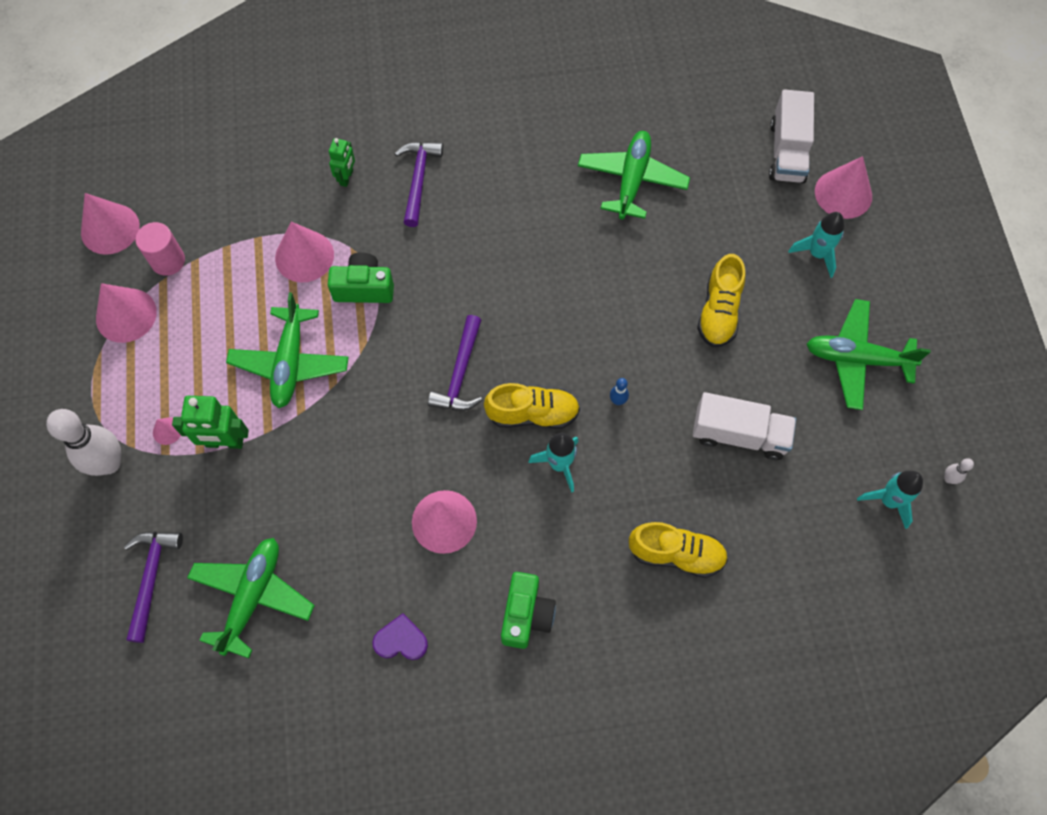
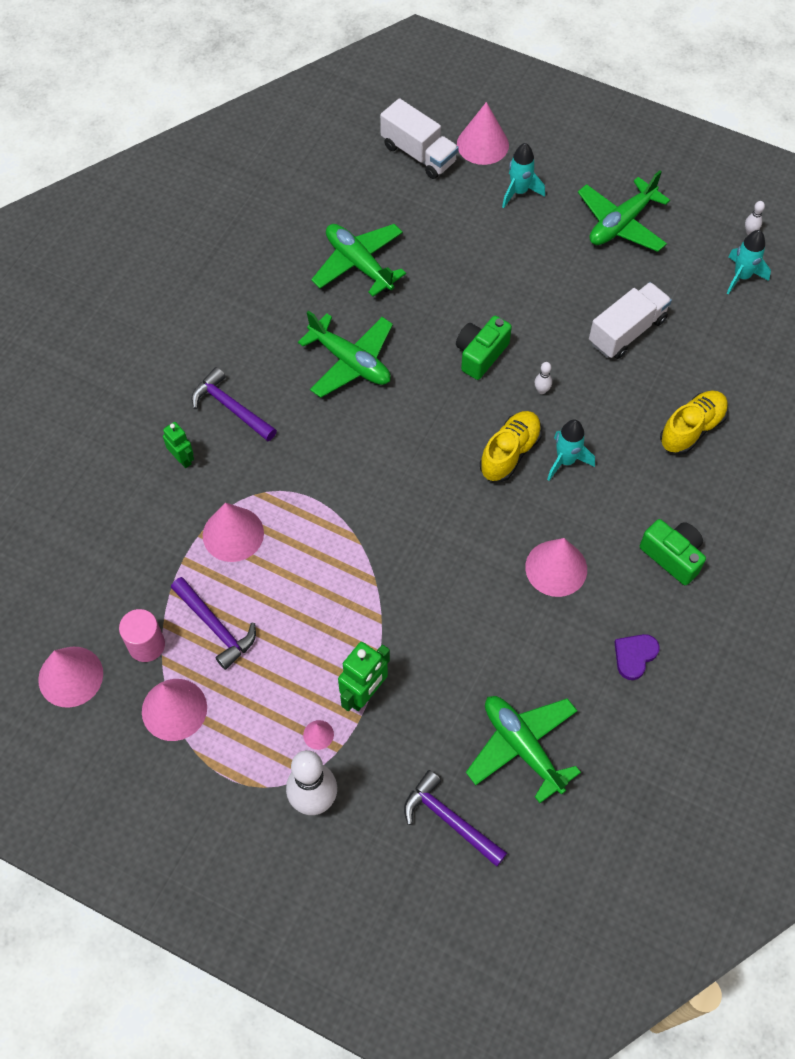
camera: 55 degrees left, 5 degrees down
green plane [226,292,349,408] -> green plane moved to [298,310,393,398]
green camera [328,252,394,303] -> green camera moved to [456,316,512,380]
purple hammer [428,315,482,411] -> purple hammer moved to [171,577,256,670]
blue bowling pin [610,378,629,405] -> white bowling pin [534,362,552,394]
yellow shoe [697,254,745,347] -> none

